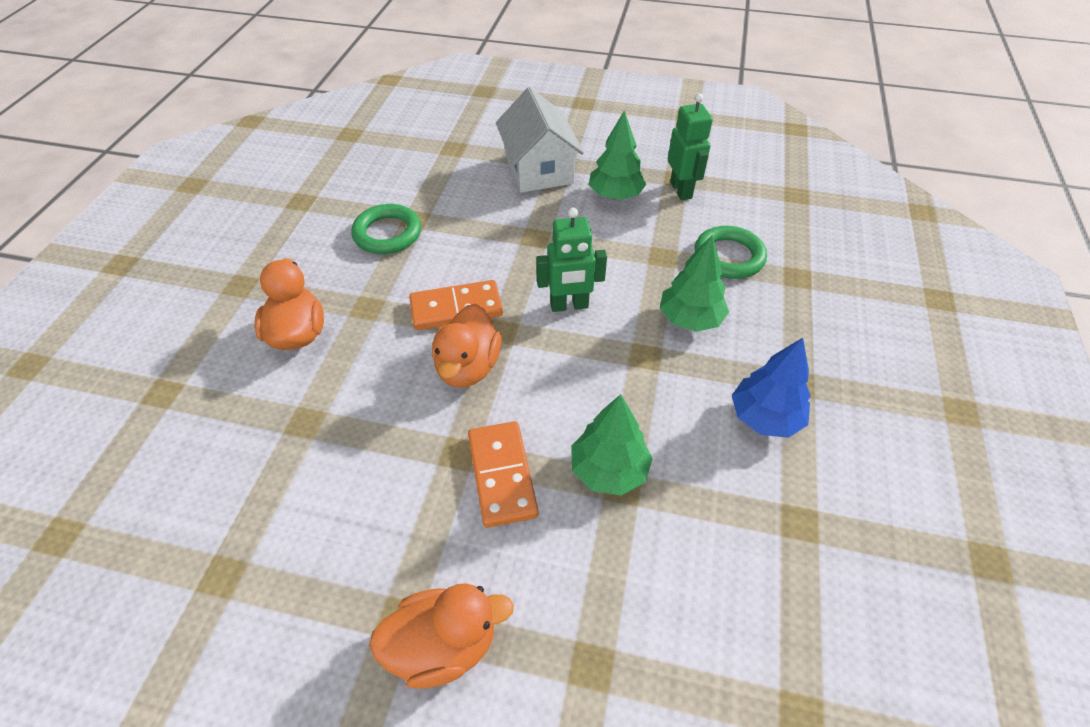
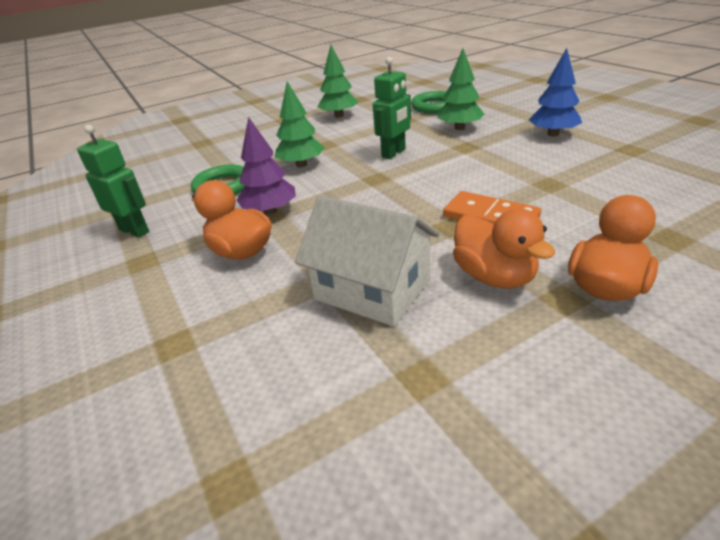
camera: 40 degrees left, 15 degrees down
orange domino [409,280,503,330] -> none
orange duck [432,304,502,388] -> orange duck moved to [453,208,555,289]
white house [496,87,584,193] -> white house moved to [295,195,439,327]
green tree [571,394,653,496] -> green tree moved to [275,81,324,167]
green robot [668,93,713,200] -> green robot moved to [77,125,149,238]
none -> purple tree [236,117,296,215]

